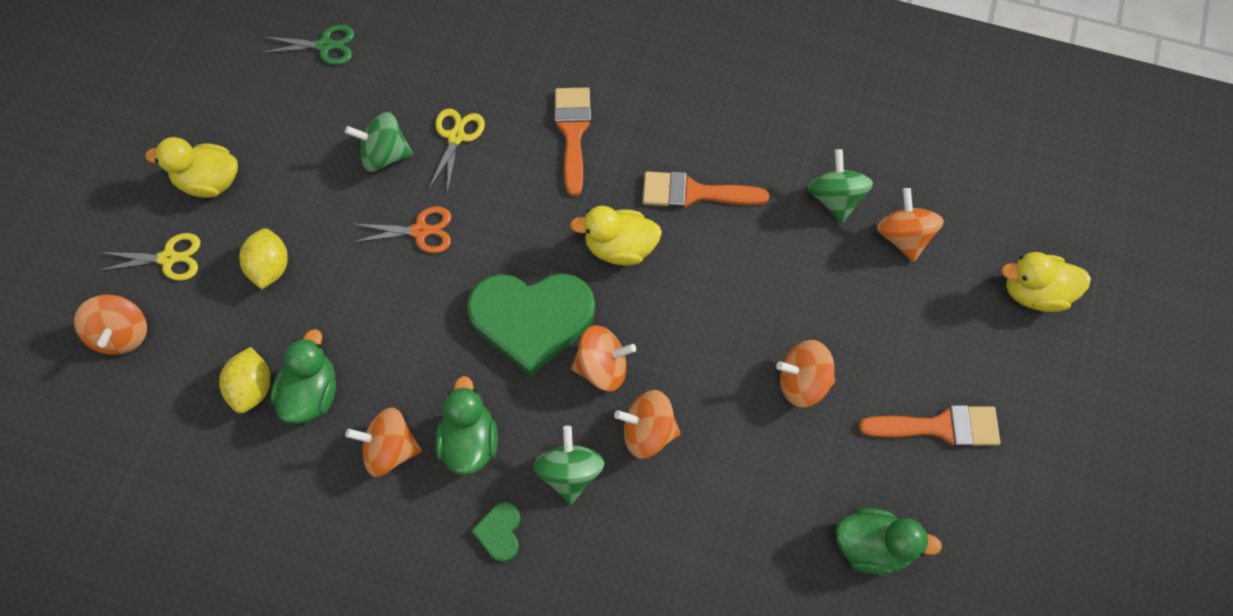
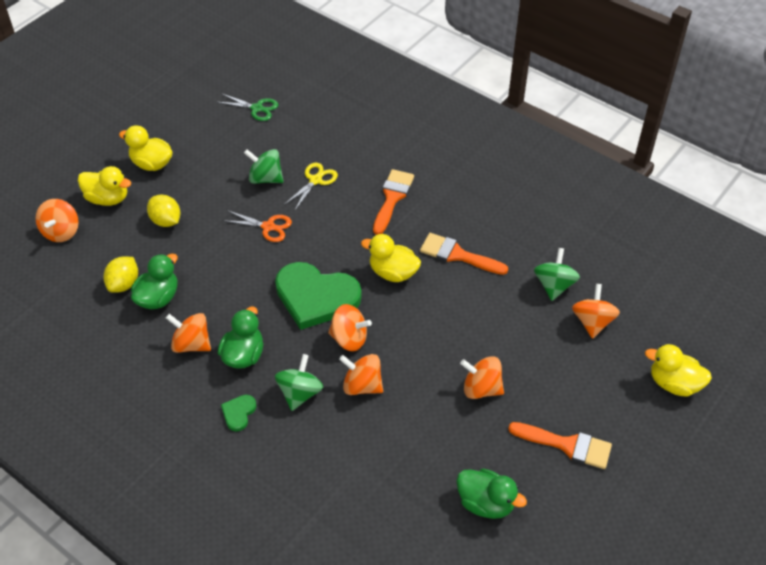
camera: 20 degrees right, 15 degrees down
yellow scissors [98,233,200,281] -> yellow duck [78,166,131,206]
yellow lemon [239,228,288,289] -> yellow lemon turned 60 degrees counterclockwise [147,195,180,227]

